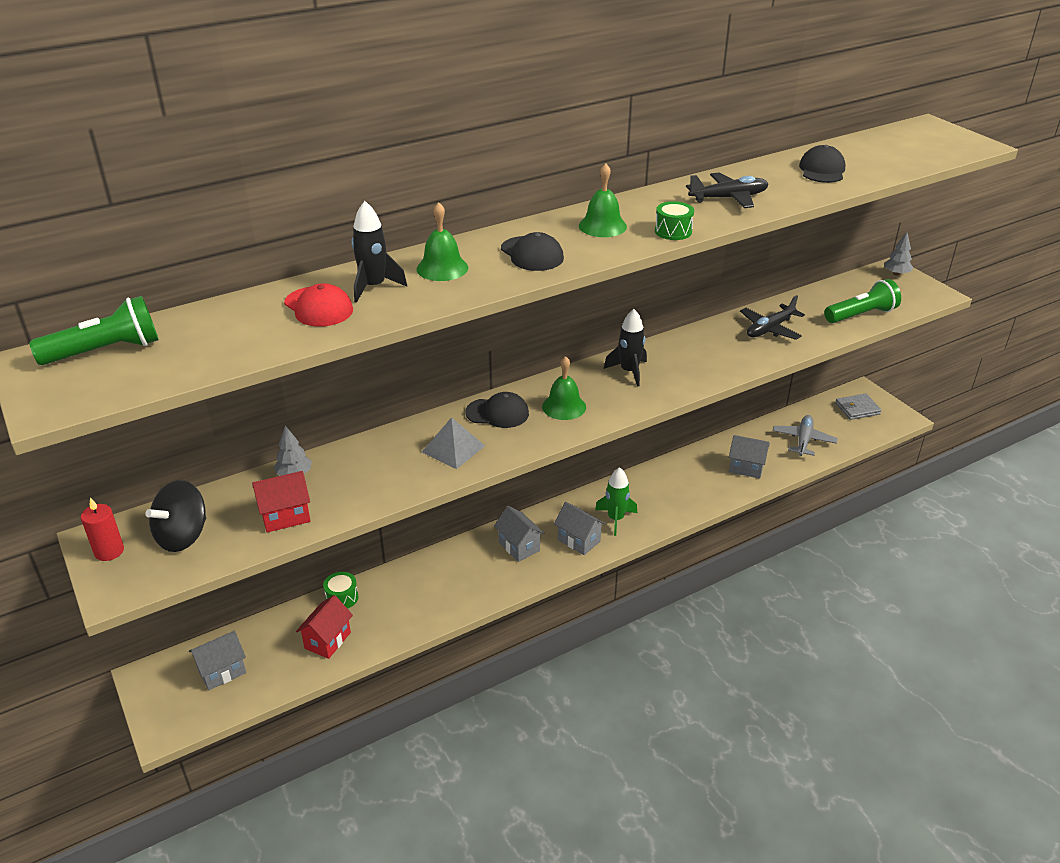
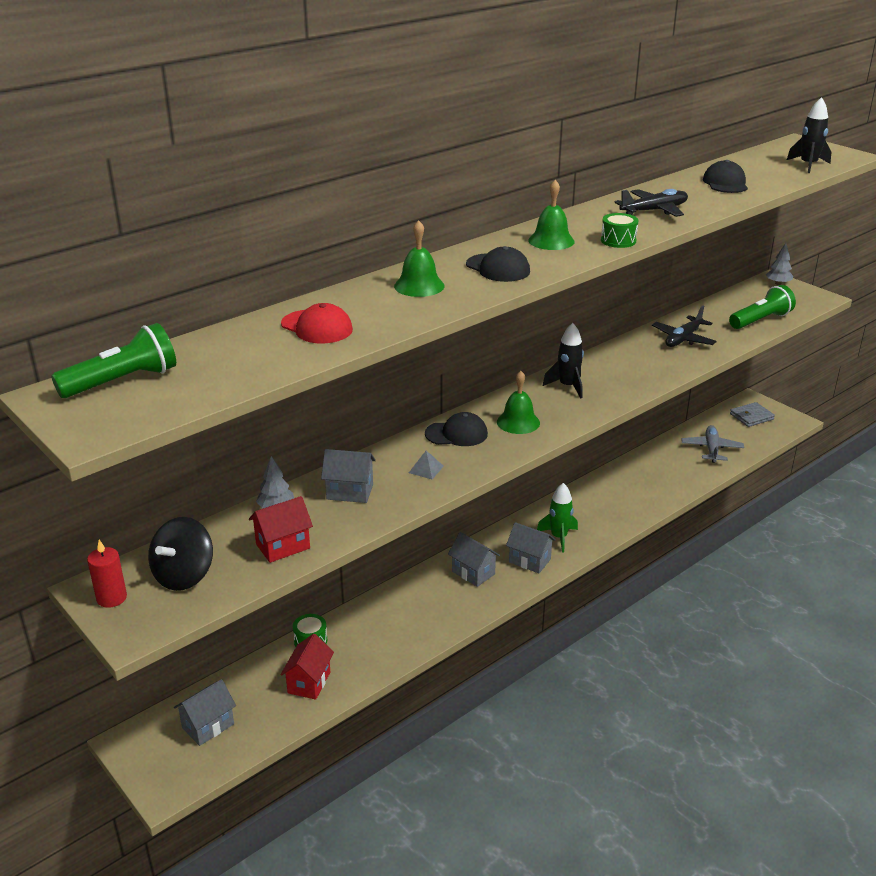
camera: 10 degrees left, 5 degrees down
black rocket [352,201,407,303] -> black rocket moved to [787,97,831,173]
grey pyramid [422,417,485,469] -> grey pyramid [409,450,444,479], size x0.59
grey house [729,435,770,479] -> grey house moved to [321,449,376,503]

